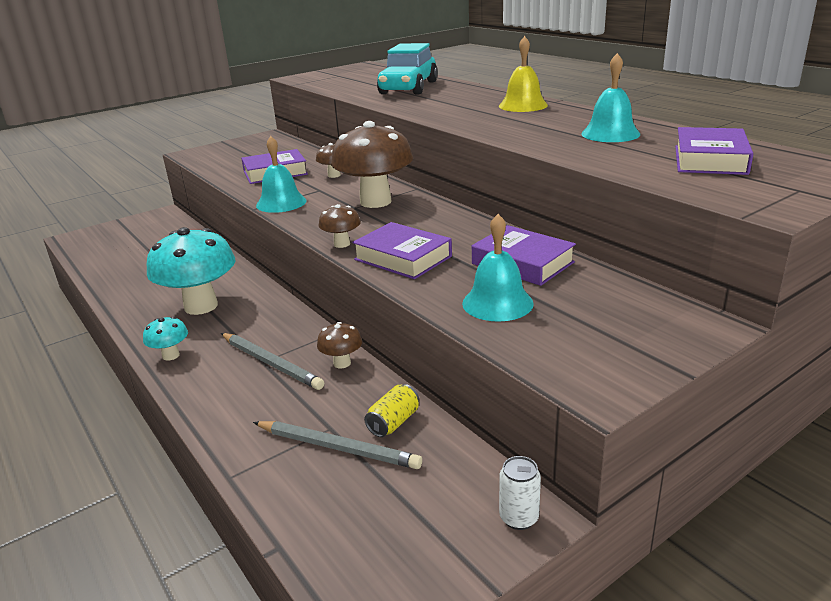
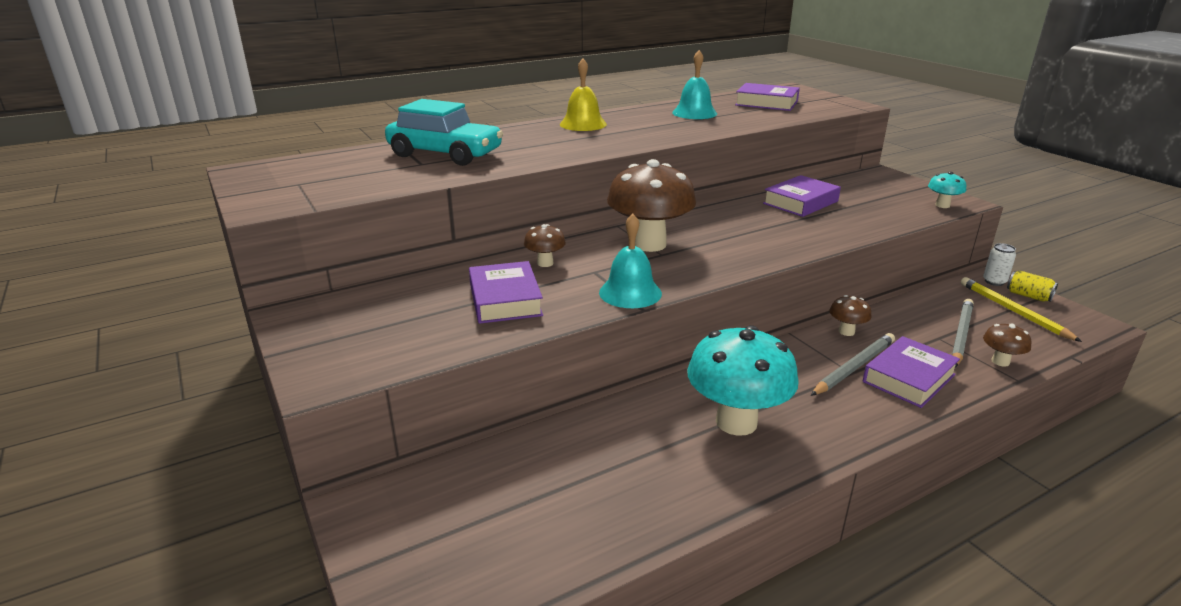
camera: 85 degrees left, 0 degrees up
turquoise mushroom [143,317,188,361] -> turquoise mushroom moved to [928,172,966,208]
brown mushroom [319,204,361,248] -> brown mushroom moved to [983,323,1031,367]
purple book [352,222,452,279] -> purple book moved to [863,336,960,408]
yellow can [364,384,419,437] -> yellow can moved to [1007,270,1058,302]
turquoise bell [462,214,533,322] -> none
none -> yellow pencil [961,277,1082,342]

